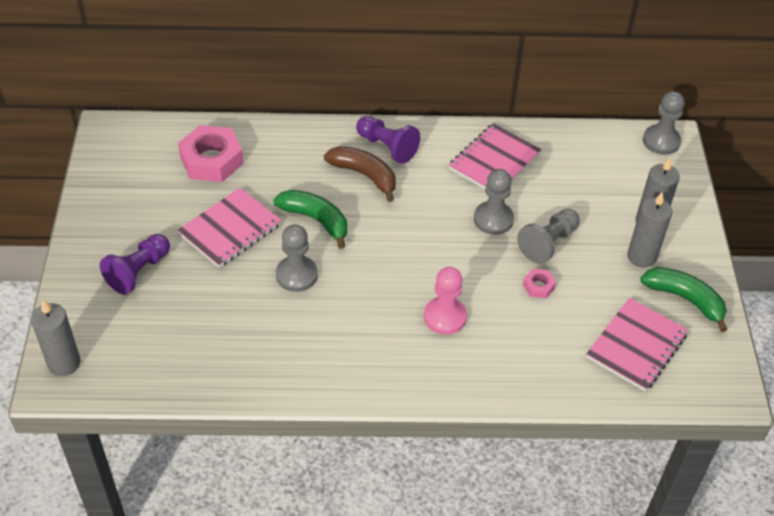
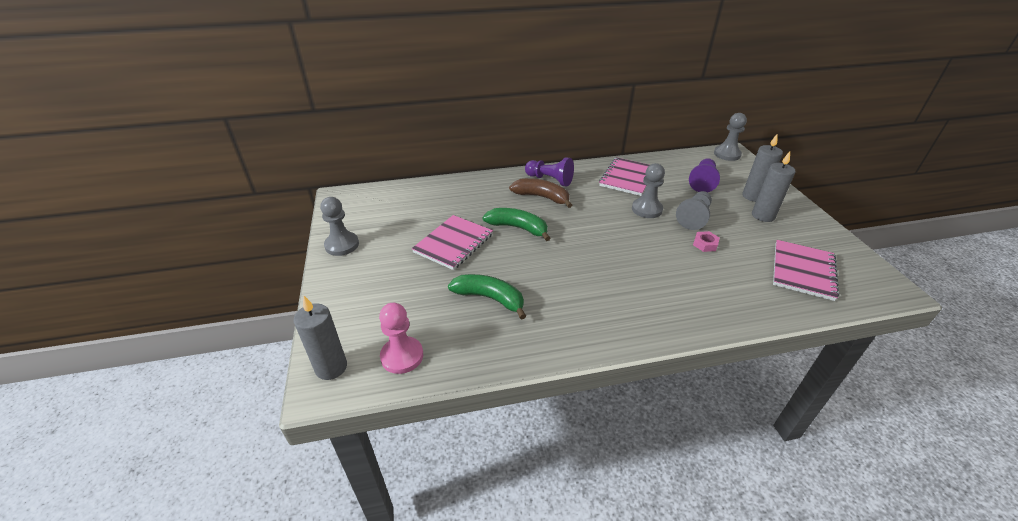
camera: 10 degrees left, 10 degrees down
purple pawn [100,234,170,295] -> purple pawn moved to [689,158,720,192]
pink nut [178,125,244,182] -> none
grey pawn [276,224,318,292] -> grey pawn moved to [320,197,359,256]
pink pawn [424,267,467,335] -> pink pawn moved to [379,303,423,374]
green banana [640,267,728,332] -> green banana moved to [448,274,526,319]

